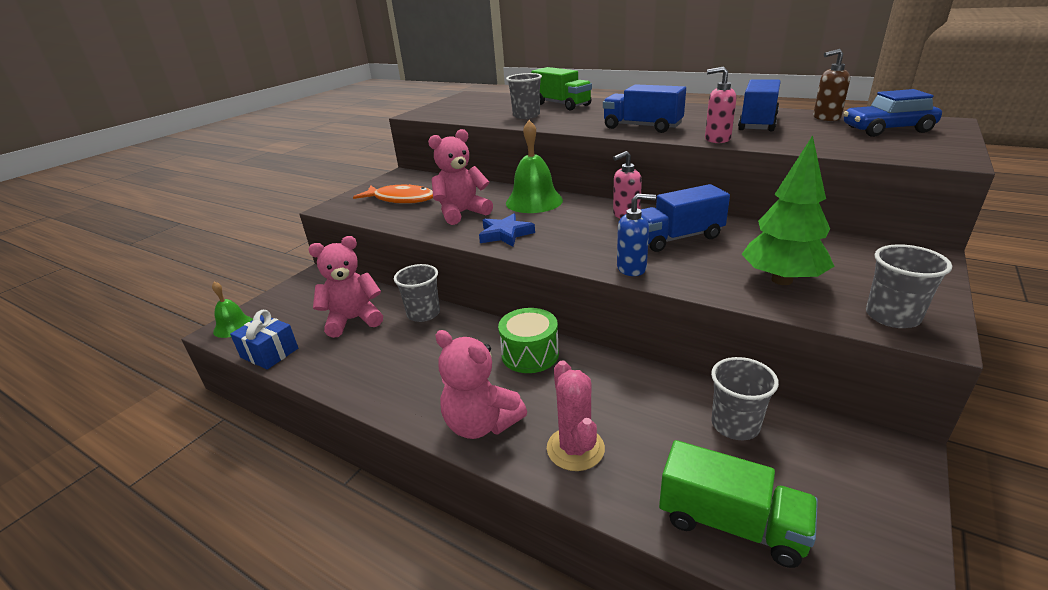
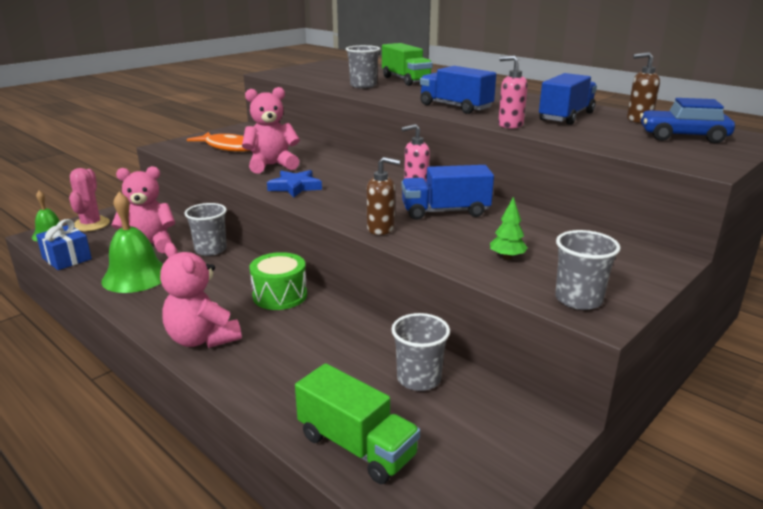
camera: 10 degrees right, 5 degrees down
green bell [506,120,563,213] -> green bell moved to [101,192,163,293]
pink cactus [547,360,605,471] -> pink cactus moved to [69,168,110,232]
blue soap dispenser [617,194,656,276] -> brown soap dispenser [367,157,401,235]
green tree [741,135,834,285] -> green tree [490,197,527,260], size x0.47

